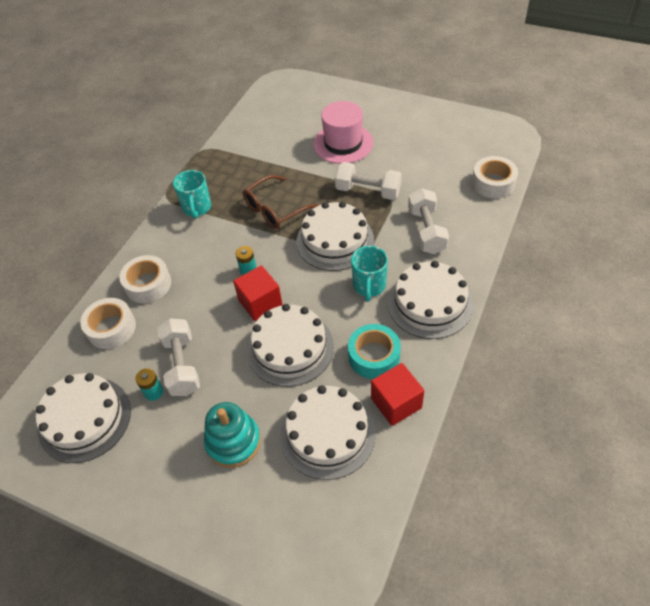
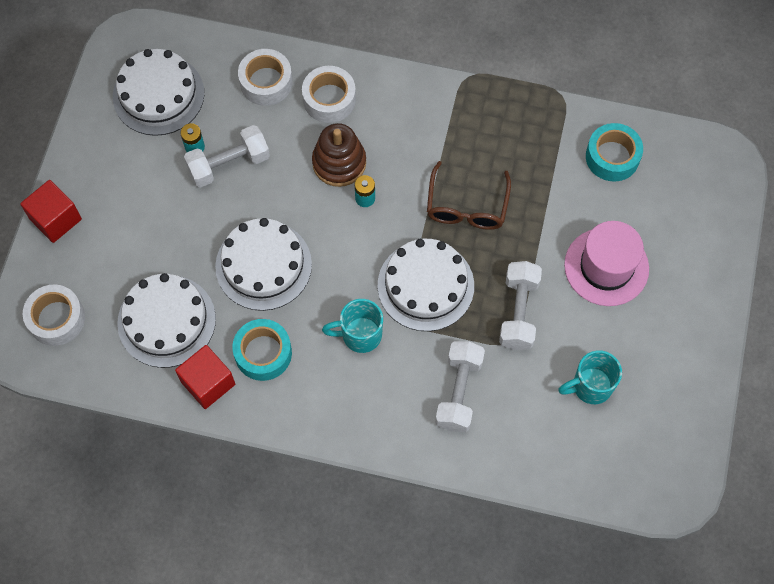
camera: 75 degrees right, 15 degrees up
turquoise mug [173,170,211,219] -> turquoise mug moved to [558,350,622,404]
turquoise stacking toy [204,402,261,468] -> none
red cube [233,265,283,321] -> red cube moved to [20,180,82,243]
brown glasses [243,175,319,229] -> brown glasses turned 120 degrees counterclockwise [427,161,511,230]
white cake [388,261,473,339] -> none
white dumbbell [408,188,449,254] -> white dumbbell turned 60 degrees counterclockwise [435,341,485,432]
white tape [472,156,518,199] -> white tape moved to [23,285,85,346]
none -> brown stacking toy [312,123,366,187]
none -> turquoise tape [586,123,643,182]

